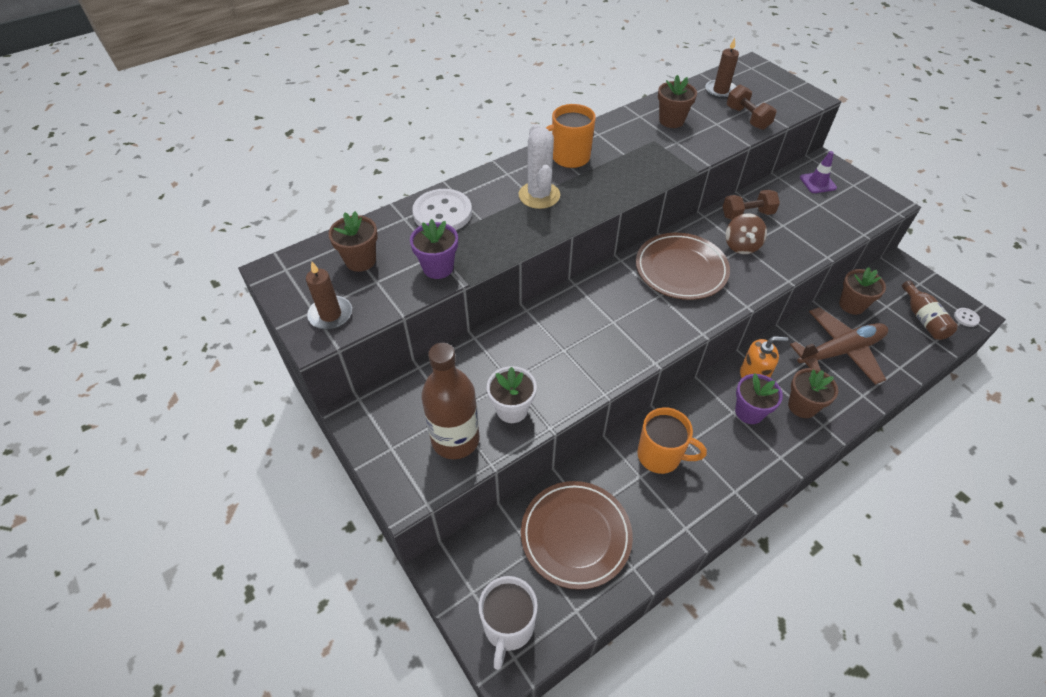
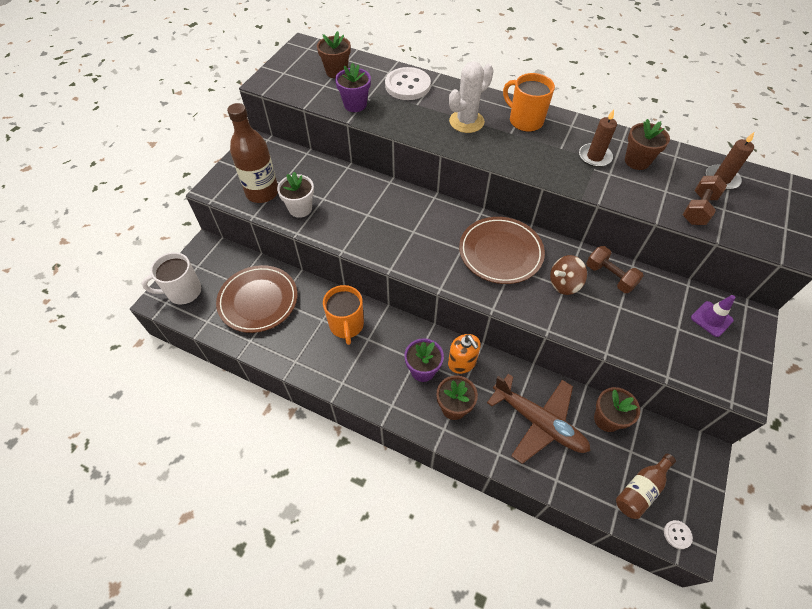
camera: 60 degrees right, 5 degrees up
brown candle [306,261,352,330] -> brown candle moved to [579,109,617,167]

